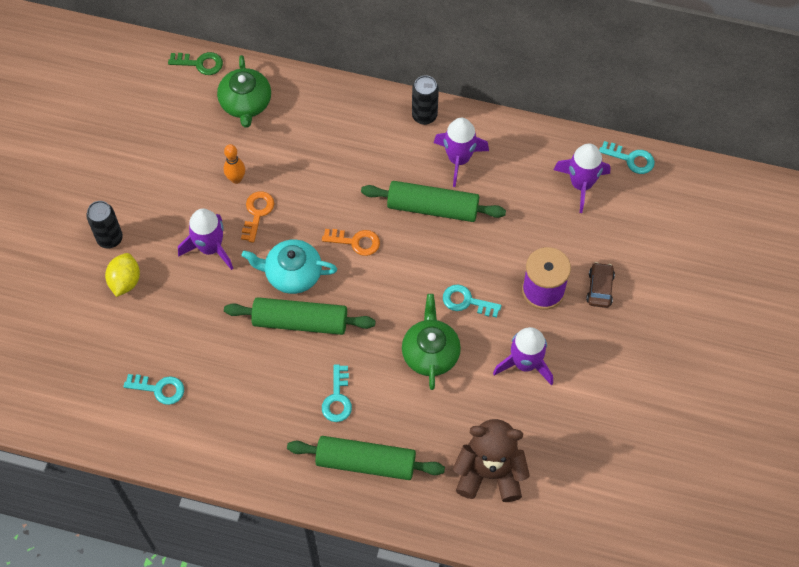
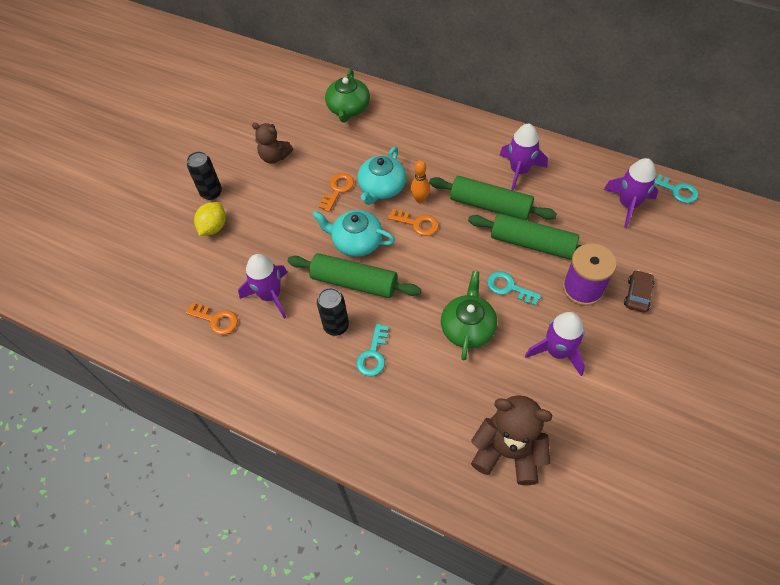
camera: 15 degrees right, 5 degrees down
turquoise key [123,374,184,405] -> orange key [185,303,238,335]
green key [168,52,223,75] -> none
purple rocket [178,209,233,270] -> purple rocket moved to [238,254,288,319]
orange bowling pin [224,144,245,184] -> orange bowling pin moved to [411,160,430,203]
green rolling pin [287,436,445,480] -> green rolling pin moved to [468,213,582,260]
black can [412,75,439,125] -> black can moved to [317,288,349,336]
none -> brown teddy bear [252,123,293,164]
none -> turquoise teapot [357,147,406,205]

